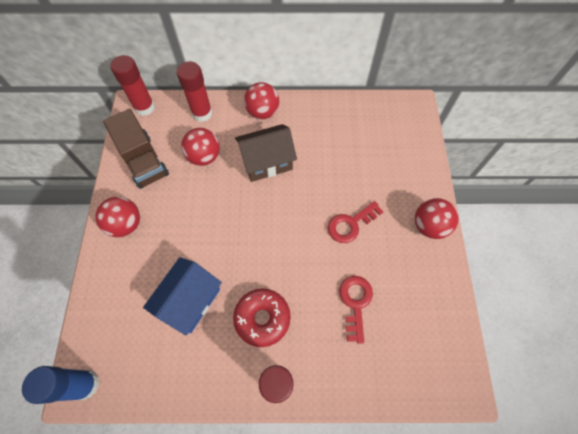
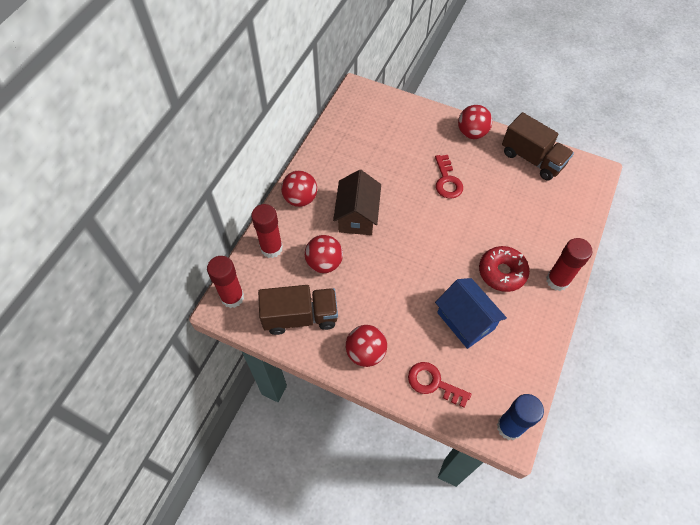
camera: 65 degrees left, 5 degrees down
red key [339,276,373,343] -> red key moved to [408,362,471,408]
none -> brown truck [502,112,574,181]

